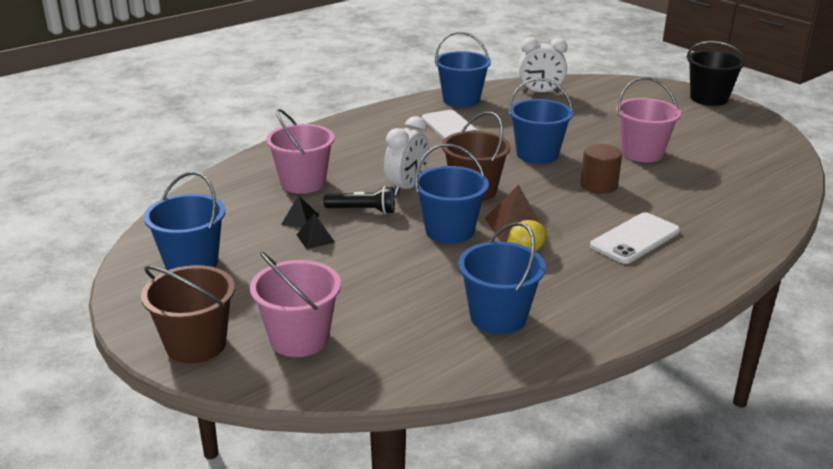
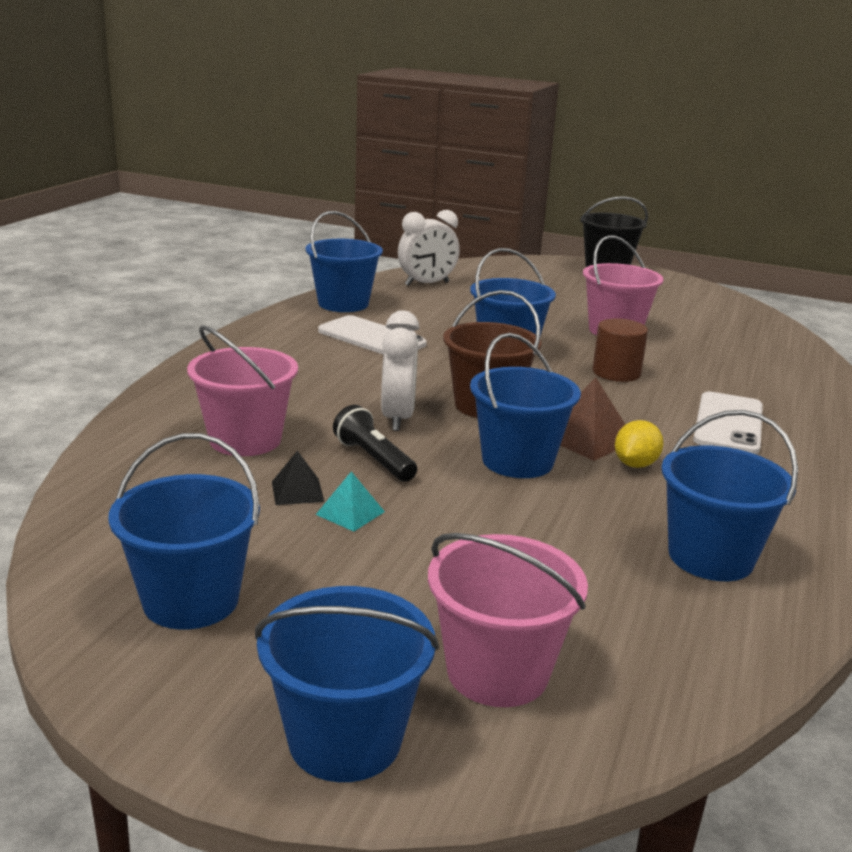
camera: 30 degrees left, 5 degrees down
brown bucket [141,265,235,364] -> blue bucket [255,586,439,782]
black pyramid [297,213,335,249] -> turquoise pyramid [316,471,385,532]
black flashlight [324,186,395,214] -> black flashlight turned 105 degrees counterclockwise [333,405,417,482]

